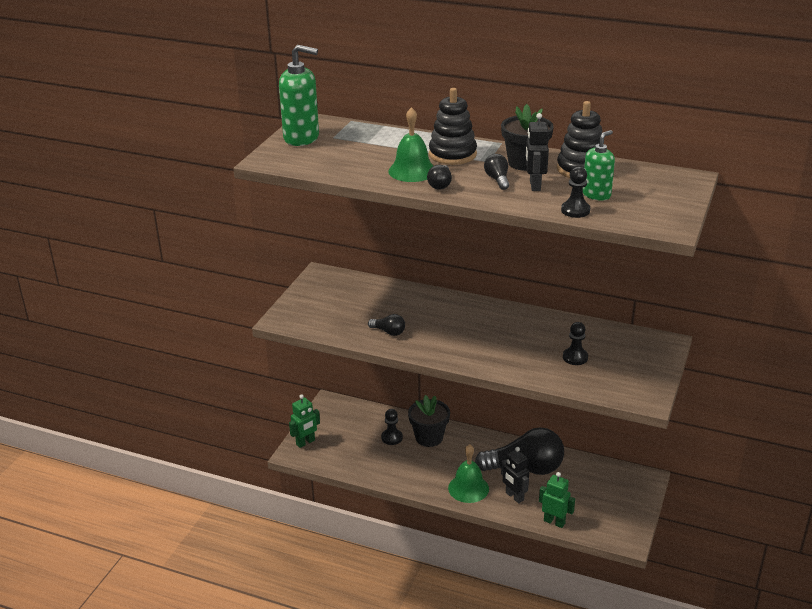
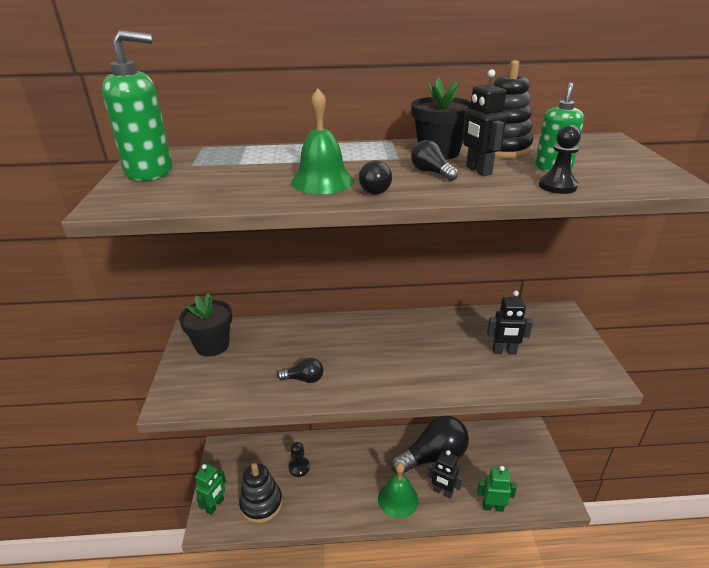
camera: 25 degrees left, 0 degrees up
black flower pot [408,395,450,447] -> black flower pot moved to [179,293,232,357]
black stacking toy [429,88,477,165] -> black stacking toy moved to [239,463,282,523]
black pawn [563,322,588,365] -> black robot [487,290,533,355]

